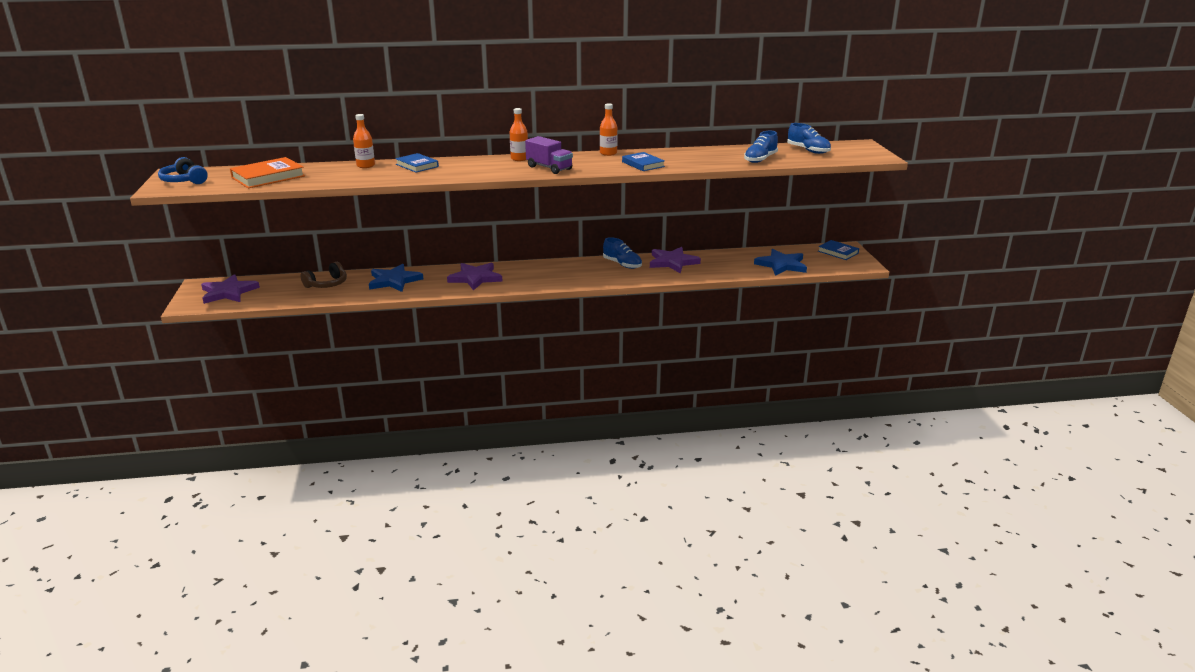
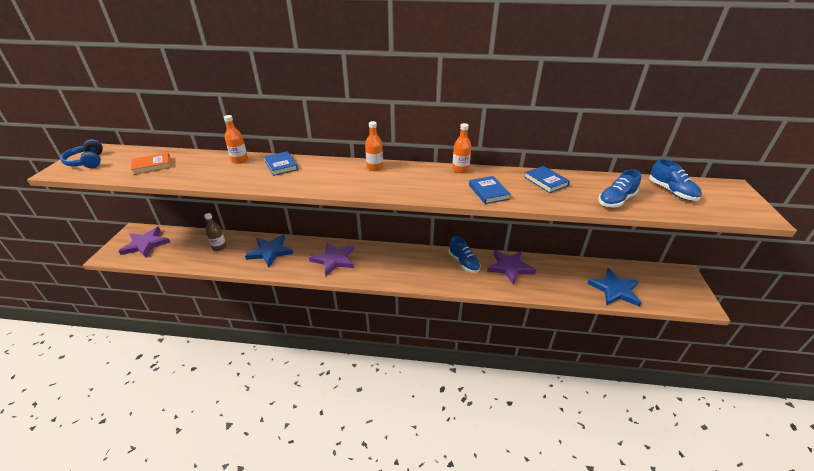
camera: 15 degrees right, 10 degrees up
orange book [230,157,305,188] -> orange book [131,152,171,175], size x0.65
brown headphones [301,262,347,288] -> brown bottle [204,213,227,251]
purple truck [525,136,573,174] -> none
blue book [818,240,859,260] -> blue book moved to [524,166,570,193]

